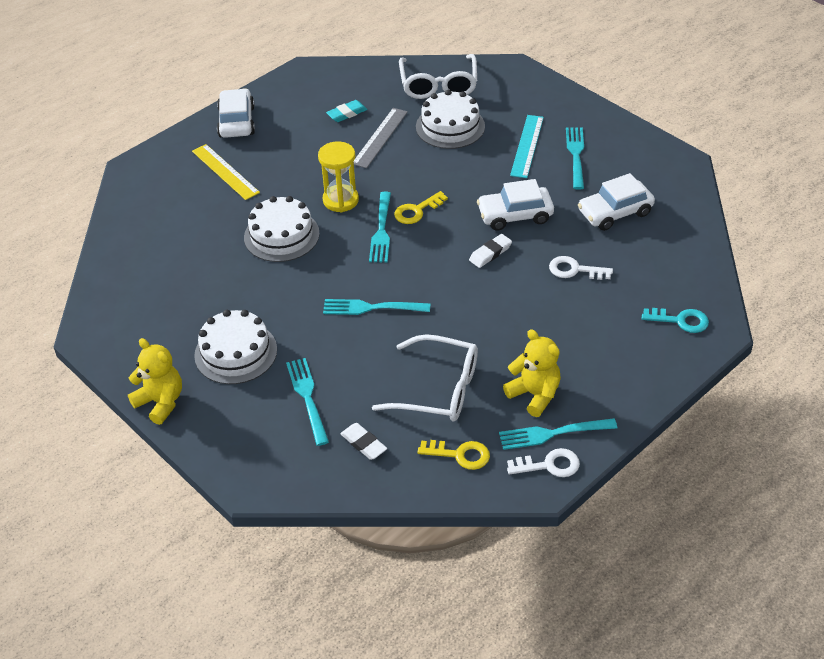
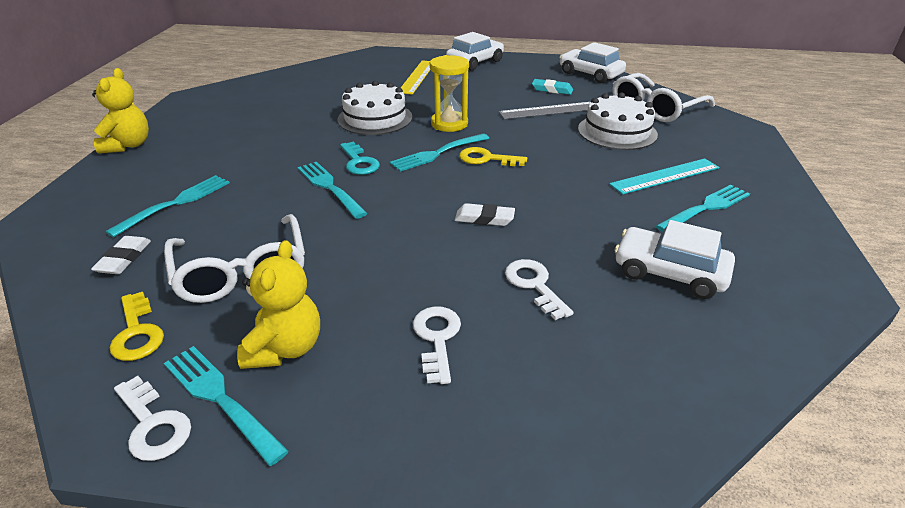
camera: 50 degrees right, 10 degrees down
white cake [194,310,277,384] -> none
white car [477,179,554,231] -> white car moved to [560,42,626,83]
turquoise key [642,308,709,333] -> turquoise key moved to [340,142,380,175]
none -> white key [413,306,461,384]

